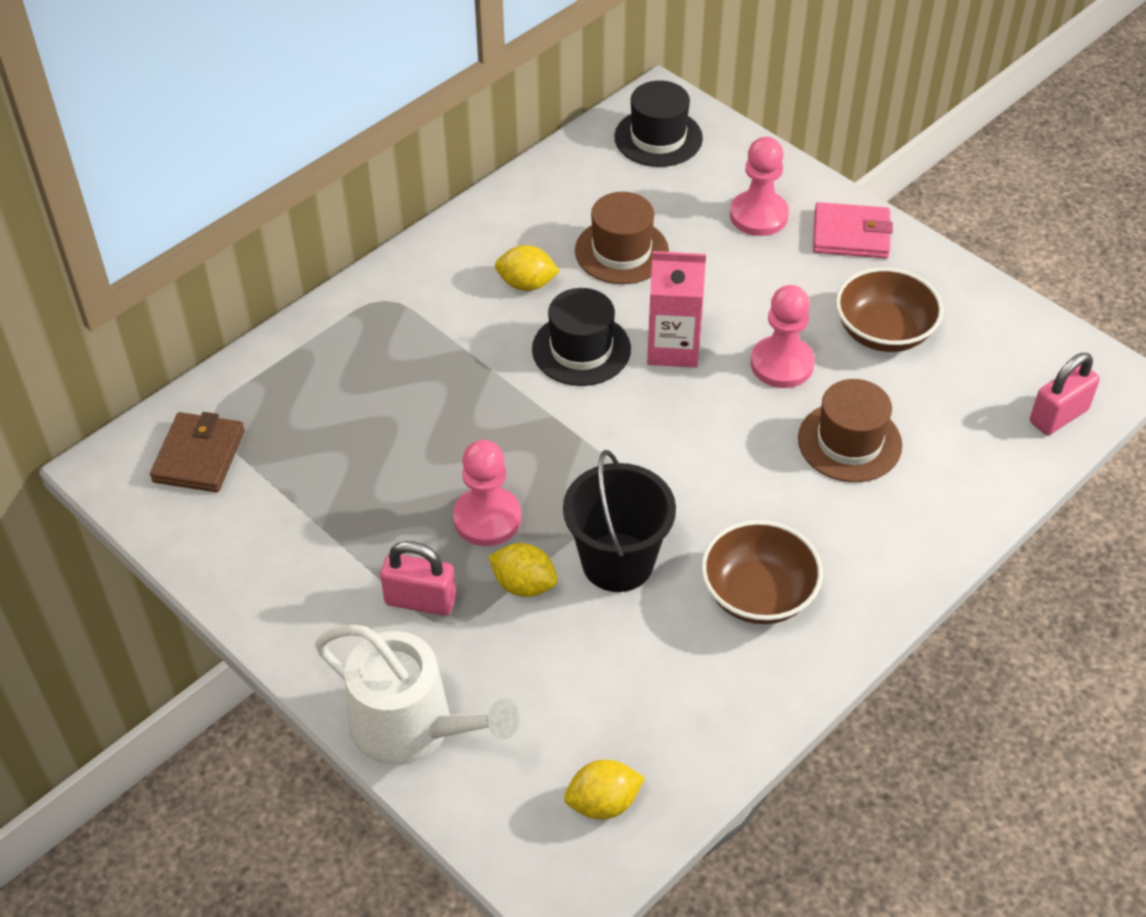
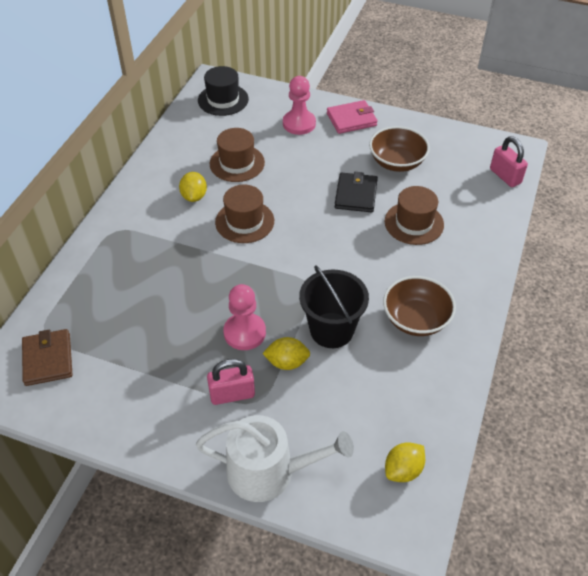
camera: 25 degrees left, 0 degrees up
yellow lemon [495,245,560,291] -> yellow lemon turned 75 degrees counterclockwise [179,172,207,202]
black hat [532,288,631,386] -> brown hat [215,185,274,243]
pink carton [647,251,706,368] -> none
pink pawn [751,285,815,388] -> black wallet [335,172,378,212]
pink padlock [1030,353,1100,435] -> pink padlock turned 60 degrees counterclockwise [490,136,528,187]

